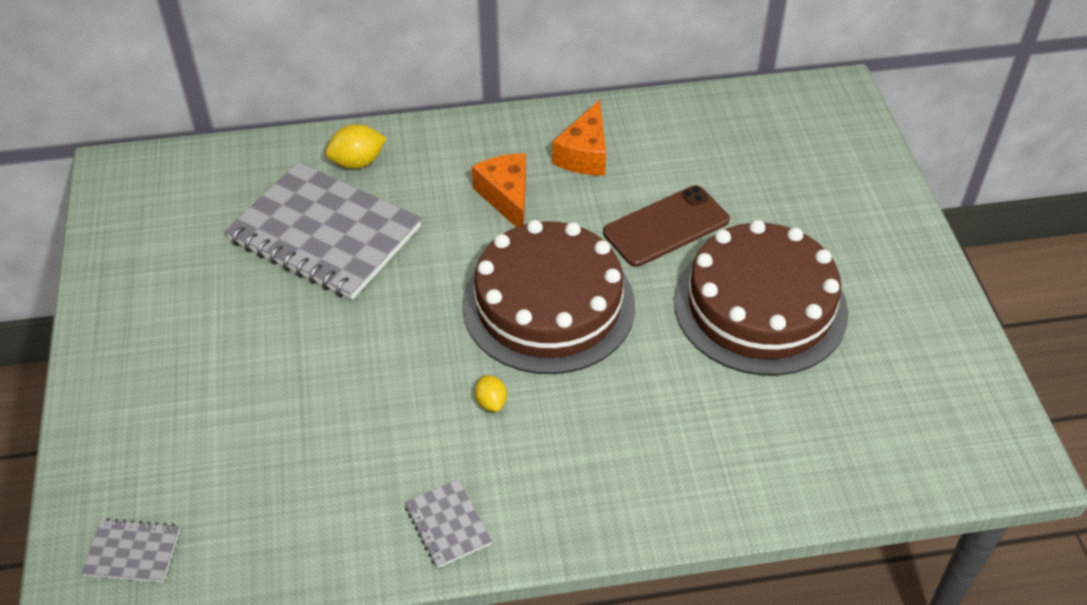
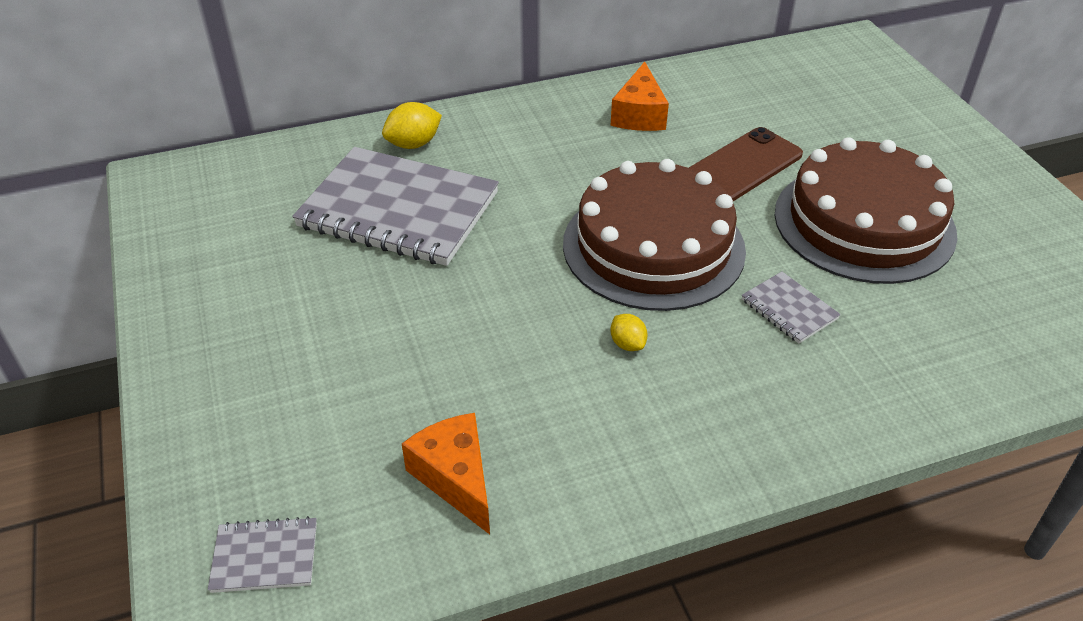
camera: 10 degrees left, 5 degrees down
grey notebook [405,479,492,568] -> grey notebook moved to [742,272,841,344]
orange cheese [472,153,526,227] -> orange cheese moved to [402,413,490,534]

